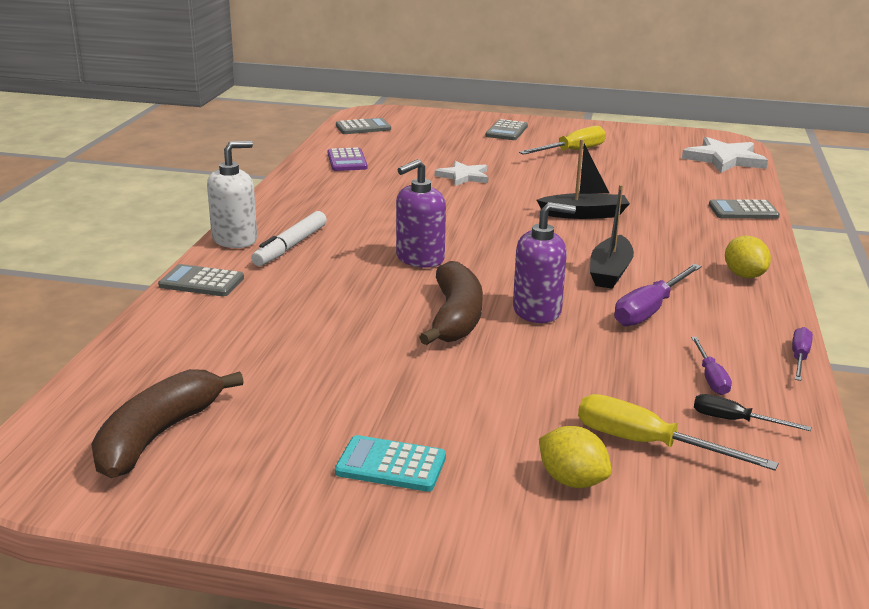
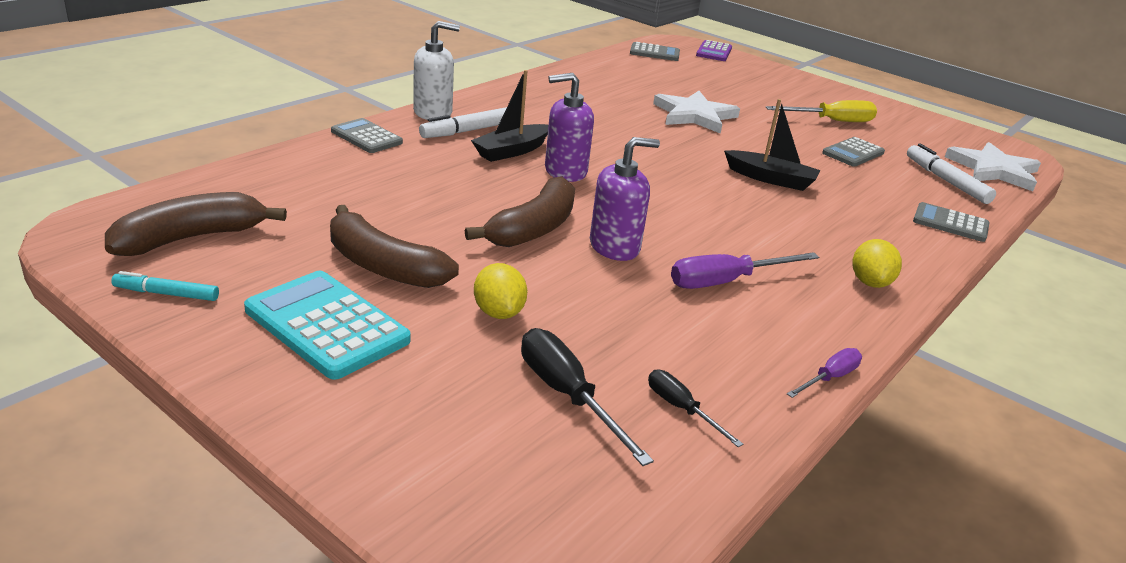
camera: 25 degrees right, 5 degrees up
purple calculator [328,147,368,171] -> purple calculator moved to [696,40,732,61]
turquoise calculator [335,435,446,492] -> turquoise calculator [244,271,411,380], size x1.61
white star [435,161,488,186] -> white star [653,91,740,134], size x1.56
grey calculator [485,119,528,140] -> grey calculator moved to [822,137,885,167]
purple soap dispenser [513,202,576,323] -> purple soap dispenser turned 45 degrees counterclockwise [590,137,660,261]
yellow lemon [539,426,612,488] -> yellow lemon moved to [474,263,528,319]
yellow screwdriver [578,394,779,471] -> black screwdriver [521,328,654,466]
black boat [590,185,634,289] -> black boat moved to [471,70,548,162]
purple screwdriver [691,337,732,395] -> none
none -> turquoise marker [111,271,219,301]
none -> brown banana [330,205,459,288]
none -> white marker [907,143,996,204]

